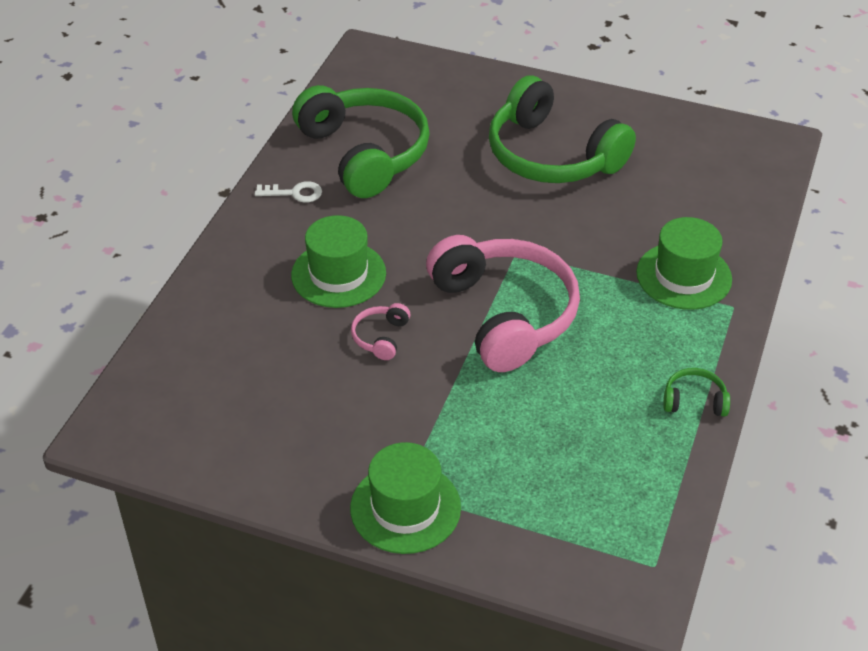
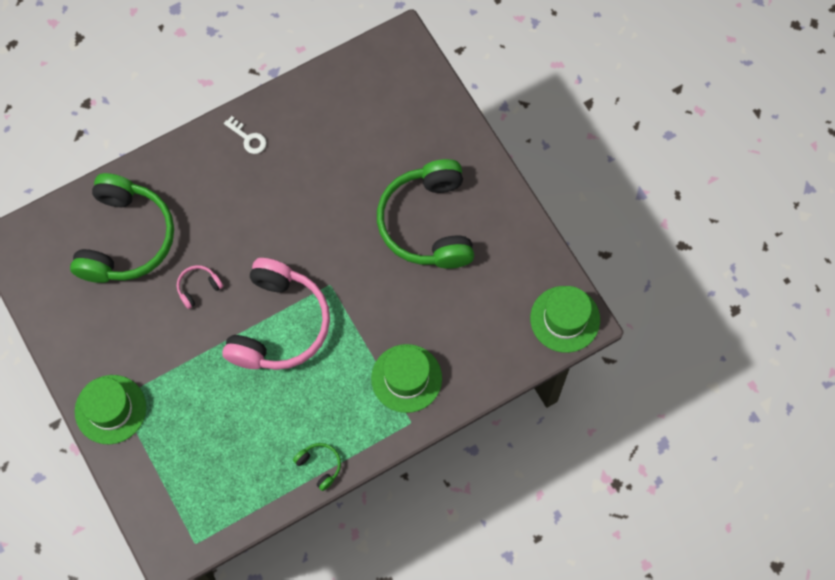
camera: 40 degrees right, 25 degrees up
green hat [291,215,386,308] -> green hat moved to [530,286,600,353]
green headphones [292,85,430,198] -> green headphones moved to [70,173,174,283]

